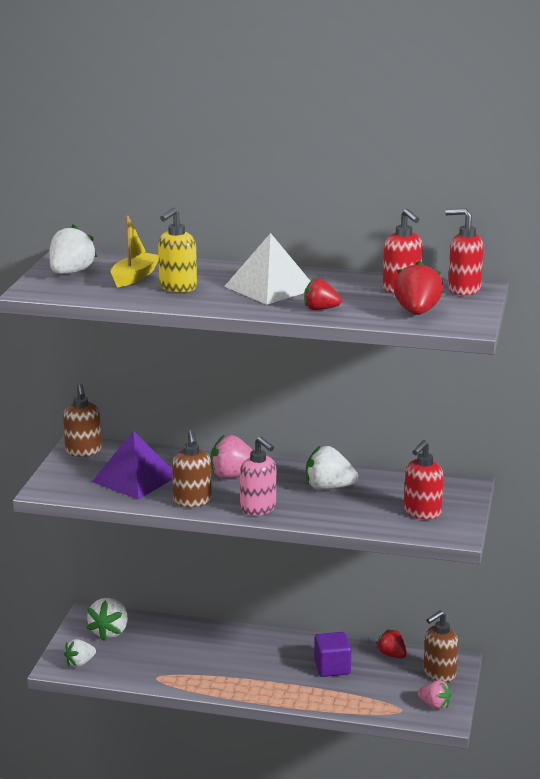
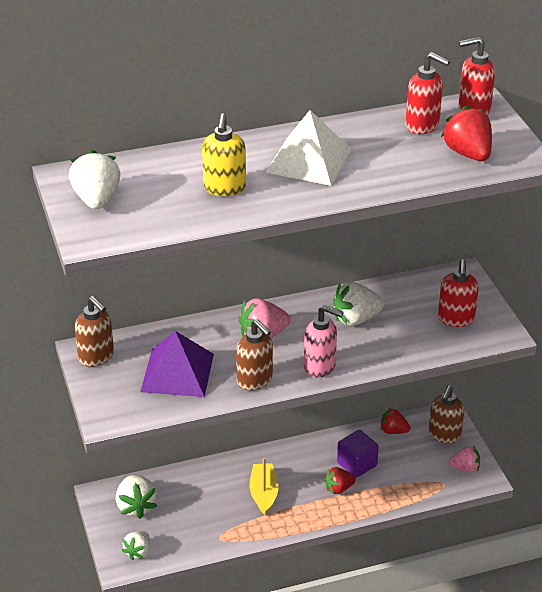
camera: 30 degrees left, 15 degrees up
yellow boat [111,216,159,287] -> yellow boat moved to [249,457,279,515]
red strawberry [304,278,342,310] -> red strawberry moved to [325,467,356,494]

